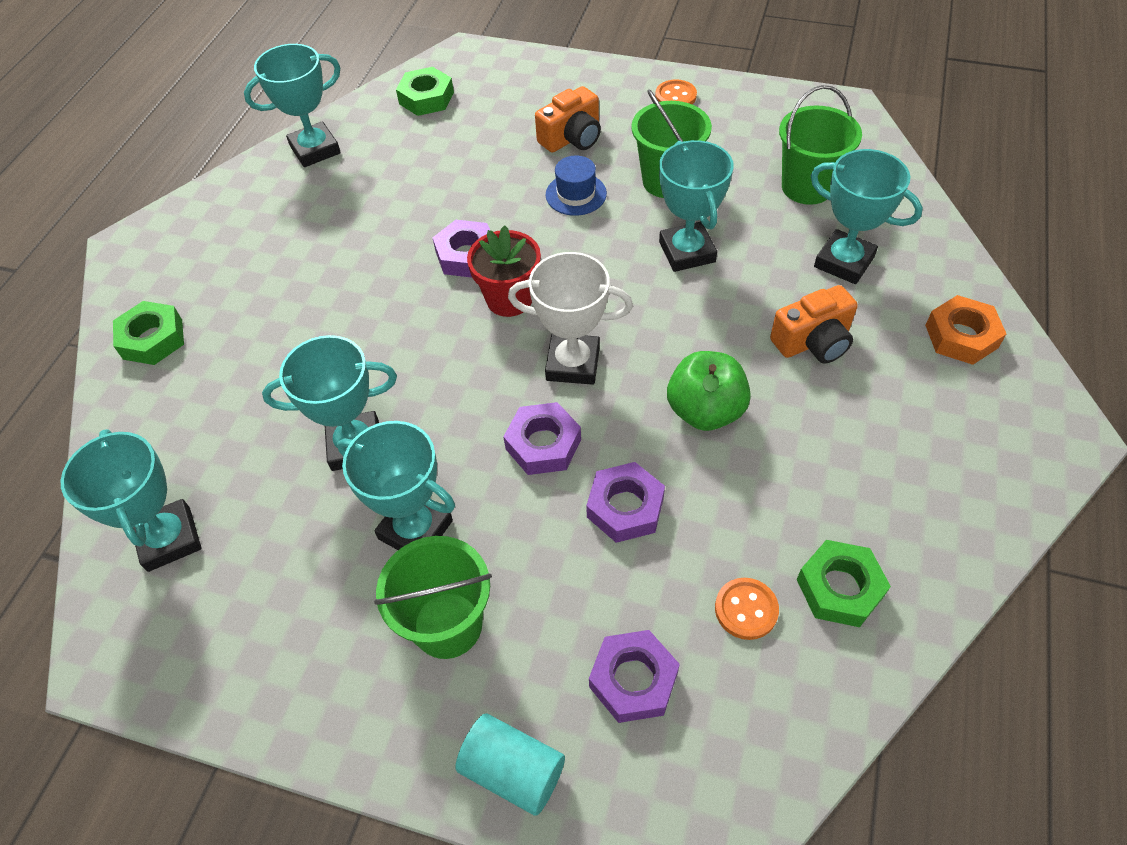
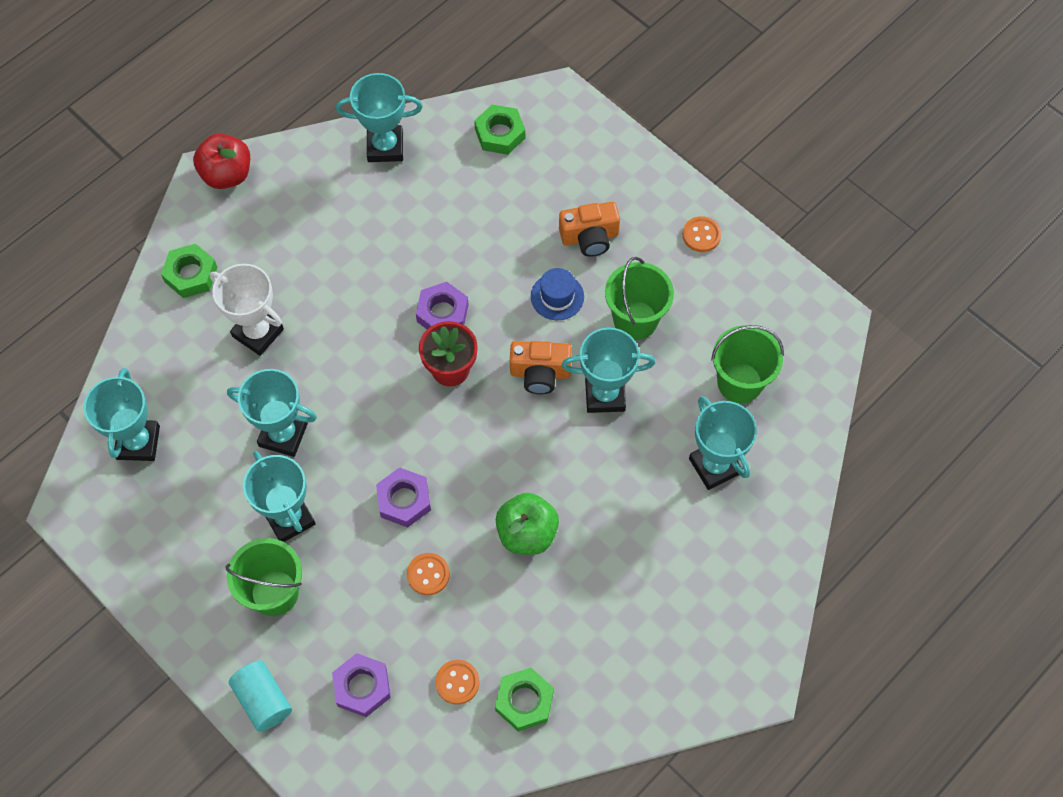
camera: 25 degrees right, 10 degrees up
white trophy [508,252,633,385] -> white trophy moved to [210,264,284,356]
purple nut [586,462,665,543] -> orange button [407,553,450,595]
turquoise trophy [659,140,734,272] -> turquoise trophy turned 75 degrees clockwise [562,328,655,413]
orange camera [770,285,858,364] -> orange camera moved to [510,341,572,394]
orange nut [925,295,1006,365] -> none
none -> red apple [193,133,250,189]

